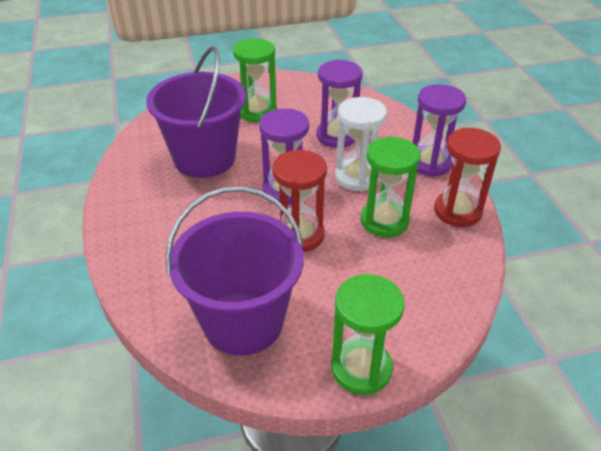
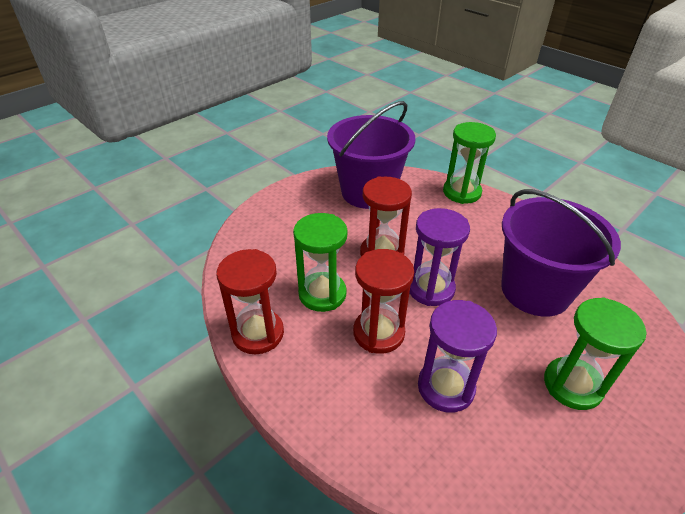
camera: 150 degrees right, 0 degrees up
green hourglass [331,274,405,395] -> green hourglass moved to [443,122,496,204]
white hourglass [335,97,387,192] -> red hourglass [353,249,414,354]
purple hourglass [413,84,466,177] -> none

